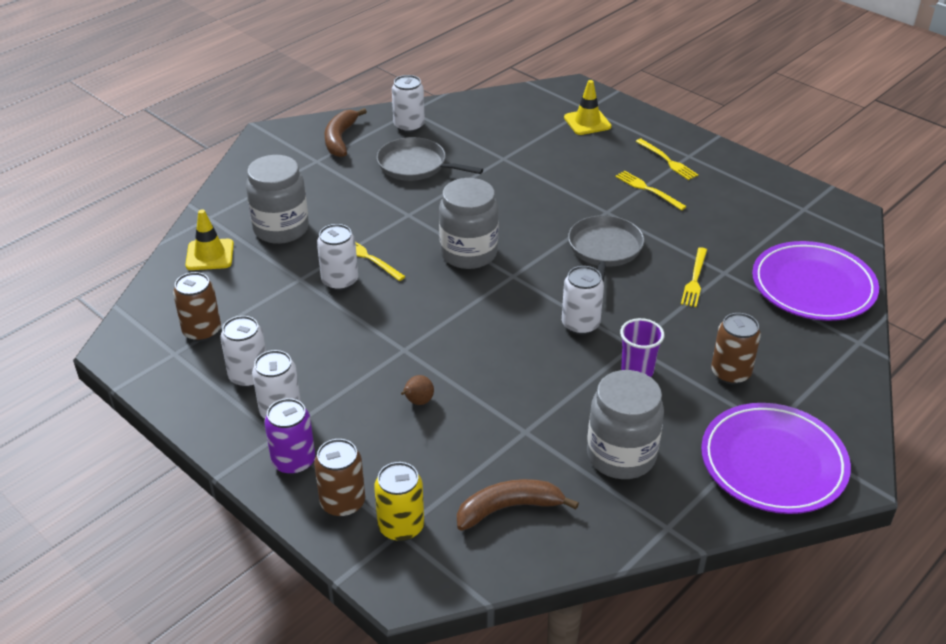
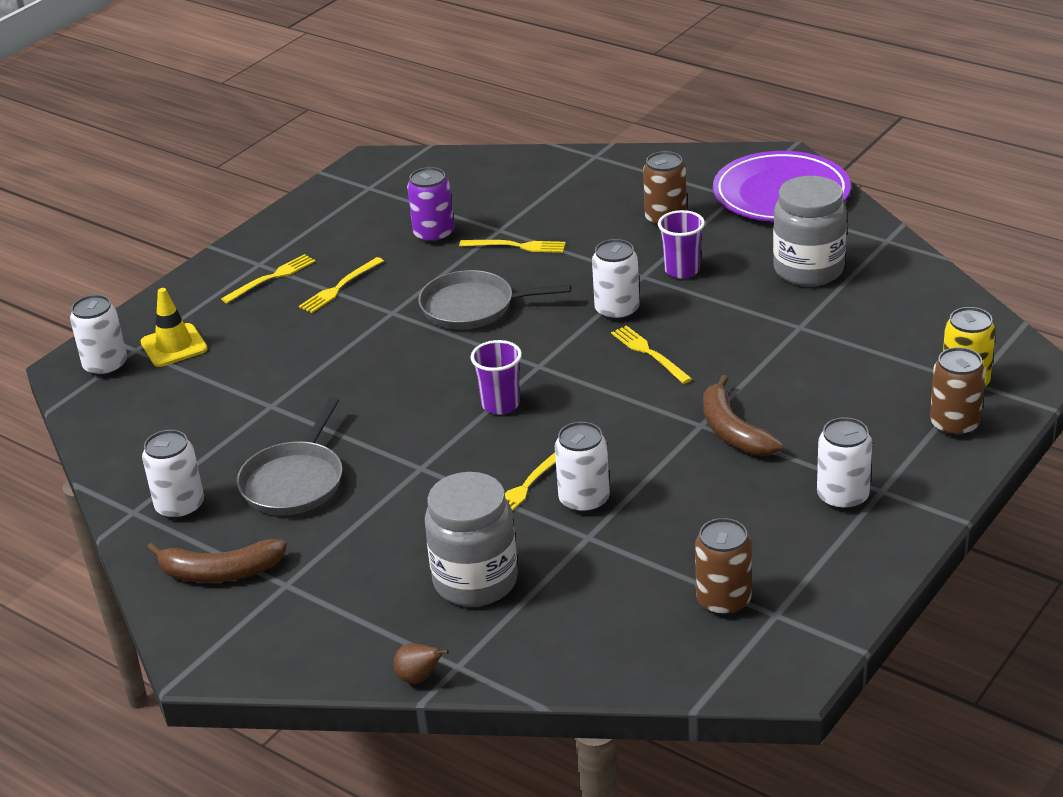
camera: 95 degrees left, 5 degrees down
yellow traffic cone [185,209,234,270] -> none
white can [220,316,266,388] -> white can moved to [70,295,127,377]
purple can [264,398,315,475] -> purple can moved to [407,167,454,244]
brown pear [401,375,434,405] -> brown pear moved to [393,643,449,684]
grey jar [439,178,499,269] -> purple cup [471,340,522,415]
brown banana [457,479,579,531] -> brown banana moved to [703,375,783,456]
purple plate [752,241,879,321] -> none
none -> yellow fork [611,325,692,384]

